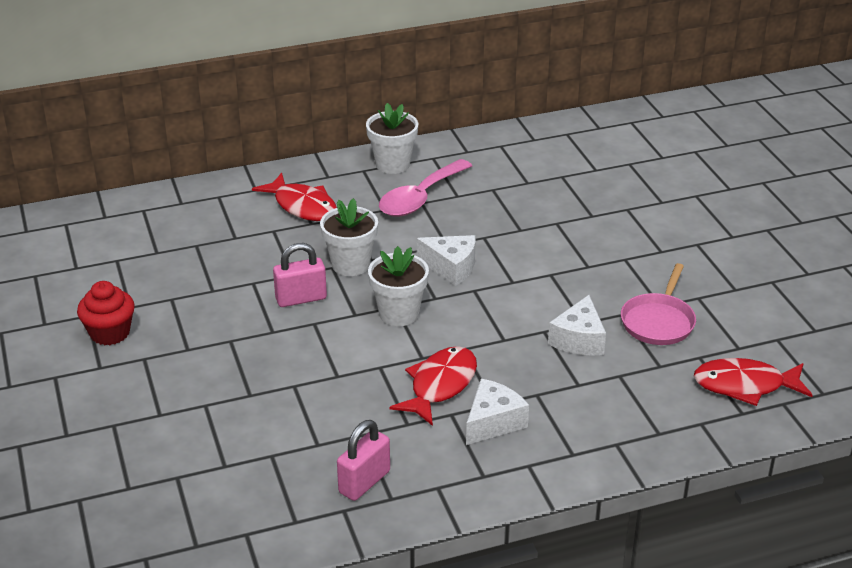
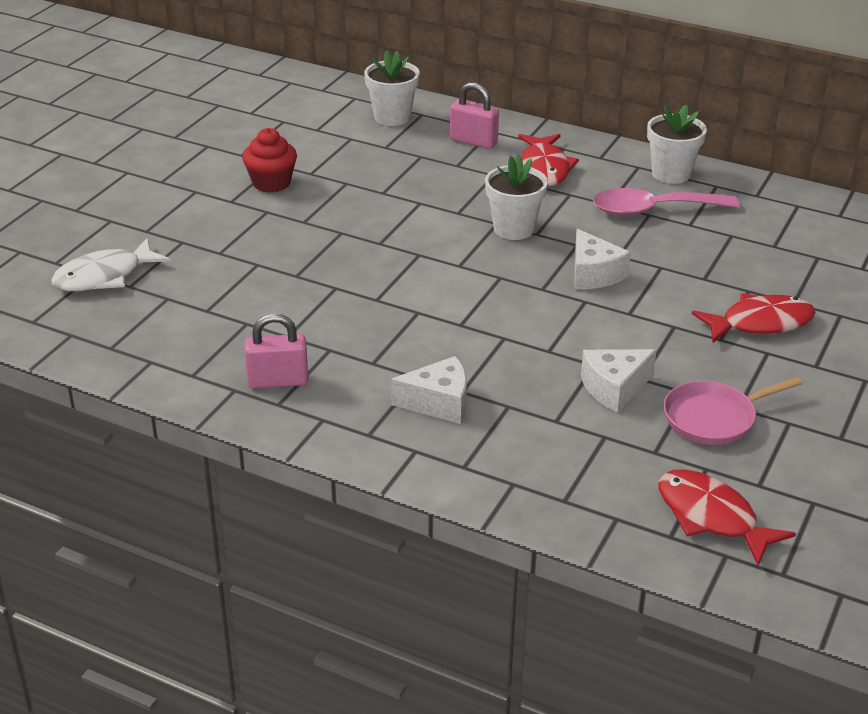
camera: 45 degrees right, 0 degrees up
pink padlock [273,243,327,307] -> pink padlock moved to [450,82,499,149]
white flower pot [368,246,429,326] -> white flower pot moved to [364,50,420,126]
red fish [390,346,477,426] -> red fish moved to [692,293,815,343]
none -> white fish [51,238,171,291]

